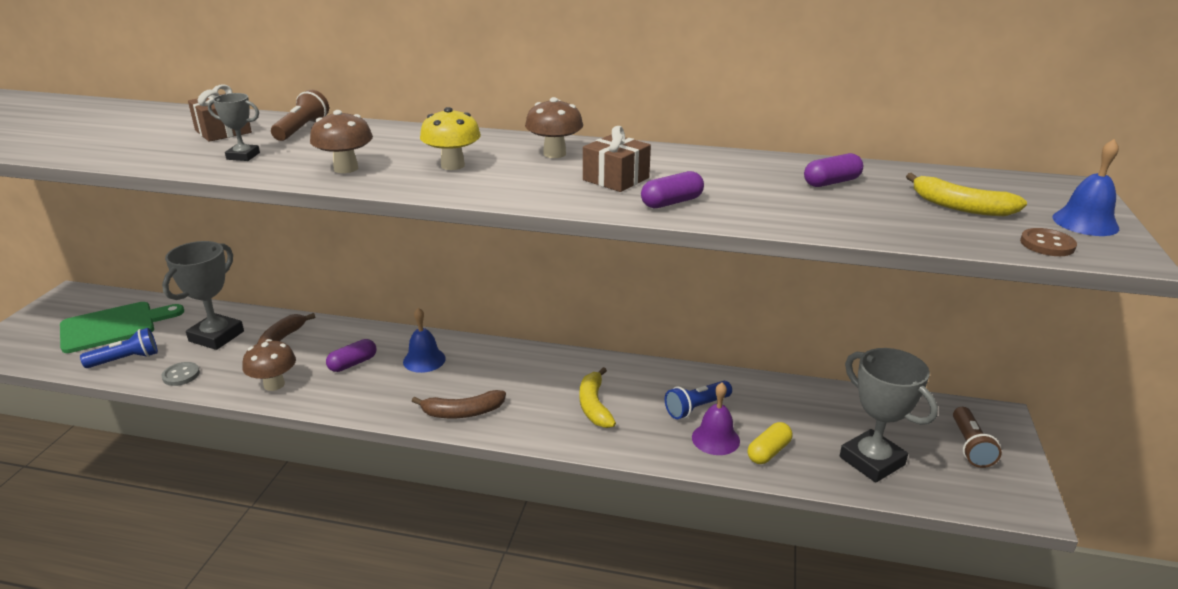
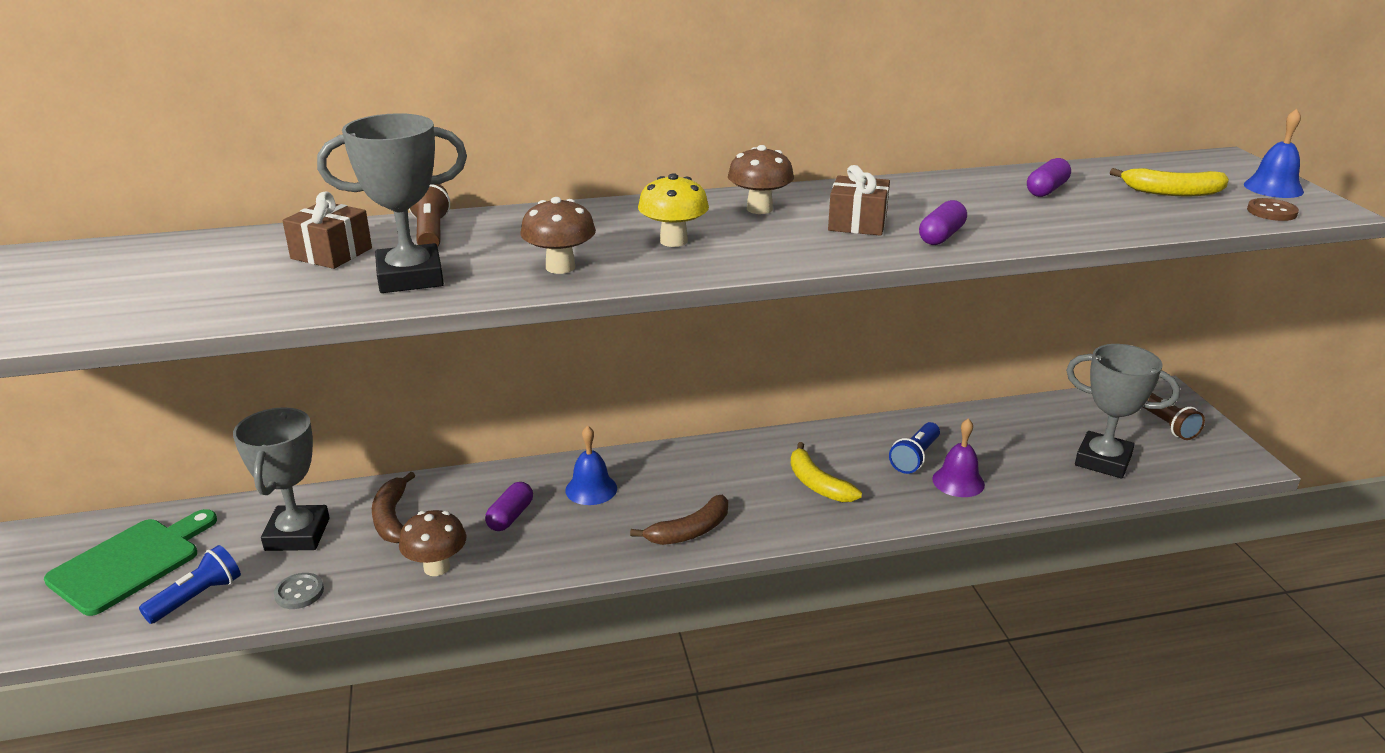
camera: 25 degrees left, 0 degrees up
grey trophy [208,93,260,161] -> grey trophy [317,113,467,293], size x1.99
yellow capsule [748,422,792,464] -> none

